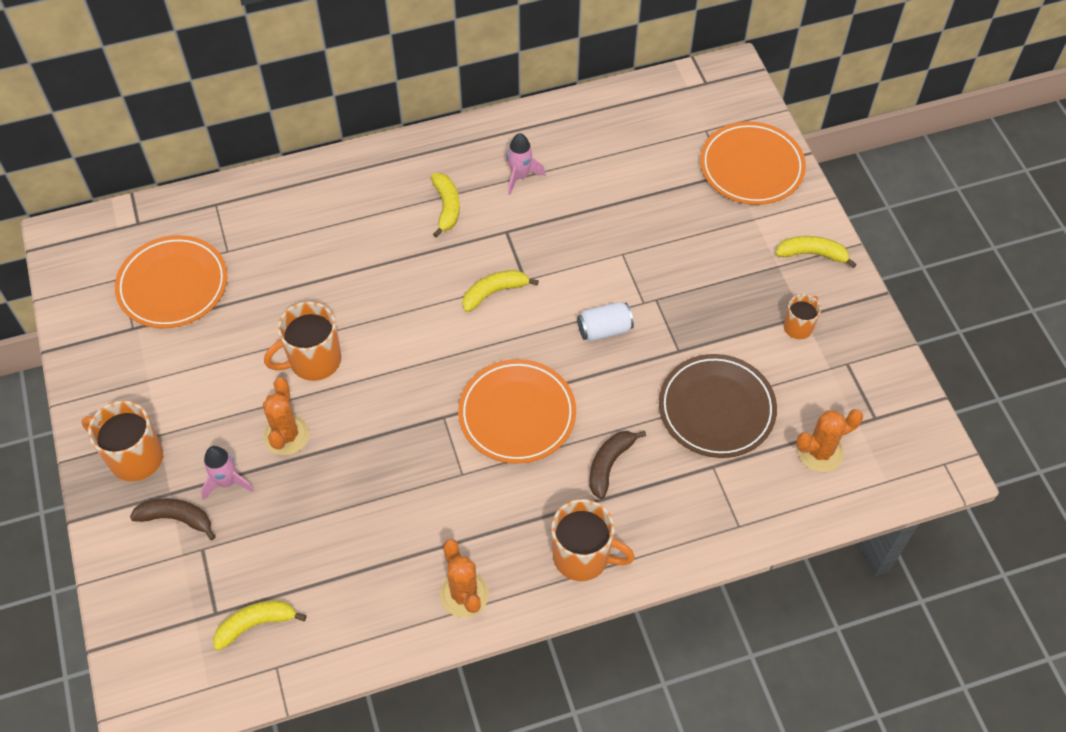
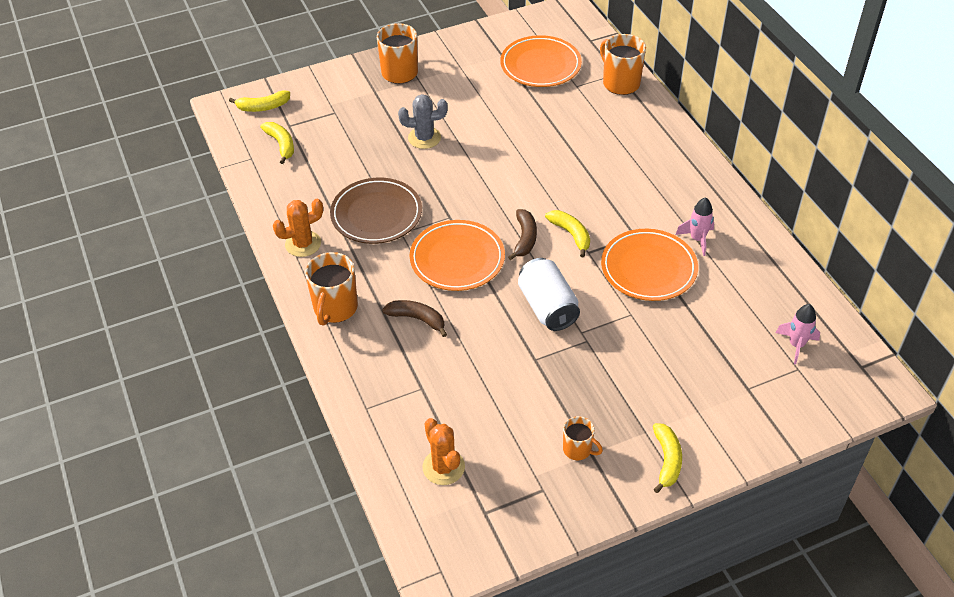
camera: 85 degrees right, 10 degrees down
brown banana [130,498,216,540] -> brown banana moved to [508,209,537,260]
pink rocket [201,446,254,500] -> pink rocket moved to [776,304,820,364]
orange cactus [263,378,309,455] -> grey cactus [398,94,448,149]
orange mug [264,301,341,381] -> orange mug moved to [600,34,646,95]
yellow banana [431,173,460,238] -> yellow banana moved to [229,90,290,112]
white can [577,302,634,342] -> white can [518,258,580,331], size x1.55
brown plate [659,354,777,458] -> brown plate moved to [330,178,422,244]
orange plate [700,121,806,205] -> orange plate moved to [601,229,698,301]

